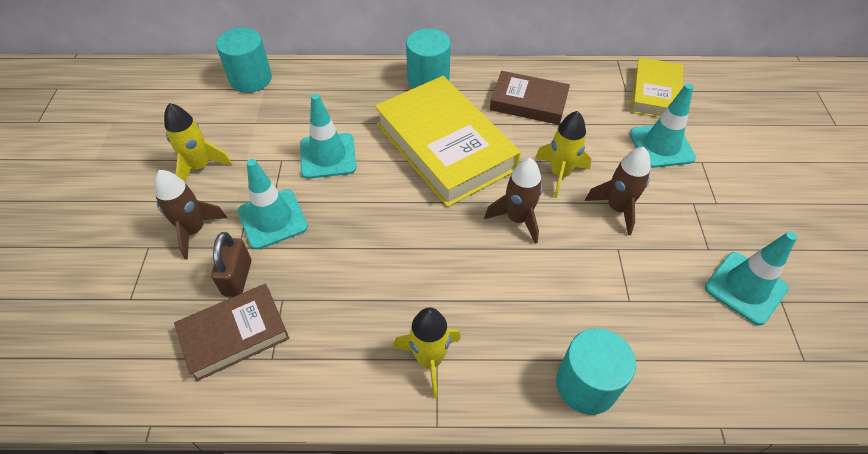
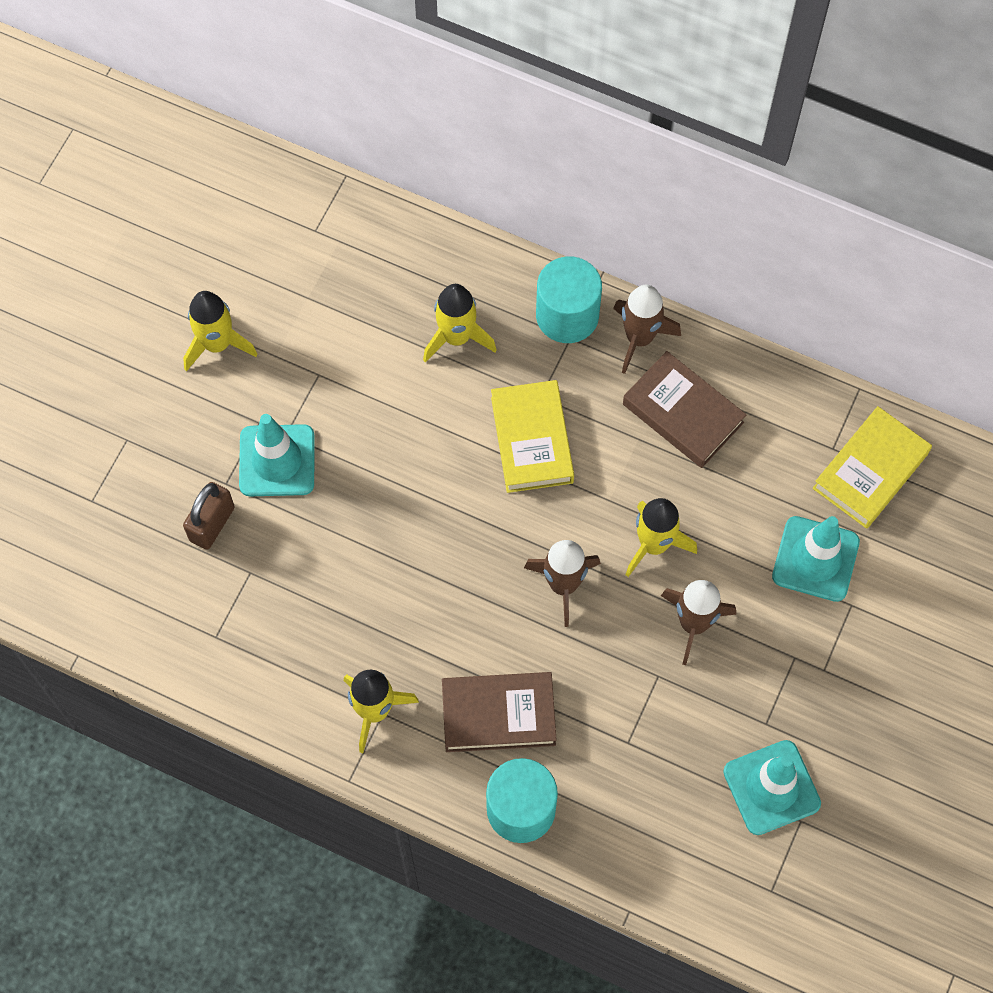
camera: 25 degrees right, 15 degrees up
brown rocket [154,170,227,259] -> brown rocket moved to [613,284,681,374]
brown book [174,284,289,381] -> brown book moved to [442,672,557,752]
turquoise cylinder [216,28,272,93] -> none
turquoise traffic cone [300,94,356,179] -> none
yellow book [375,76,521,207] -> yellow book [491,380,574,493], size x0.57
none -> yellow rocket [423,284,496,363]

